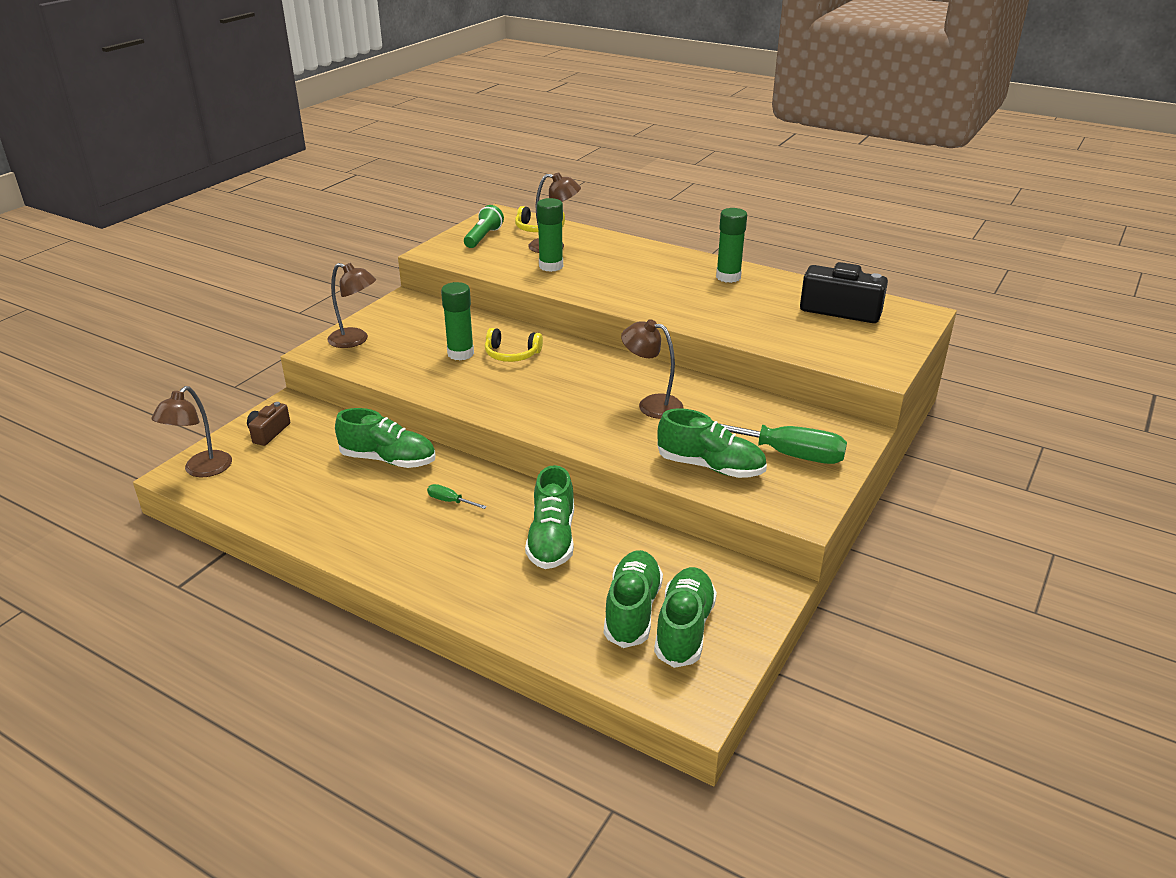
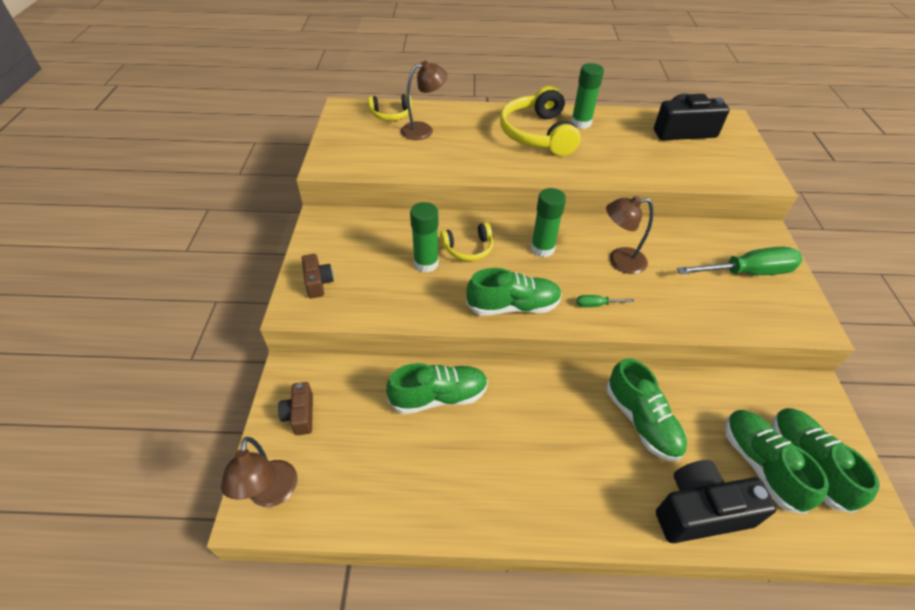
camera: 30 degrees left, 15 degrees up
brown lamp [327,263,376,348] -> brown camera [302,254,334,298]
green screwdriver [427,484,487,509] -> green screwdriver moved to [577,295,634,307]
green flashlight [464,205,504,248] -> none
green glue stick [537,198,563,272] -> green glue stick moved to [531,188,566,257]
green shoe [657,408,767,478] -> green shoe moved to [466,268,562,315]
none -> yellow headphones [500,86,581,156]
none -> black camera [656,460,777,543]

